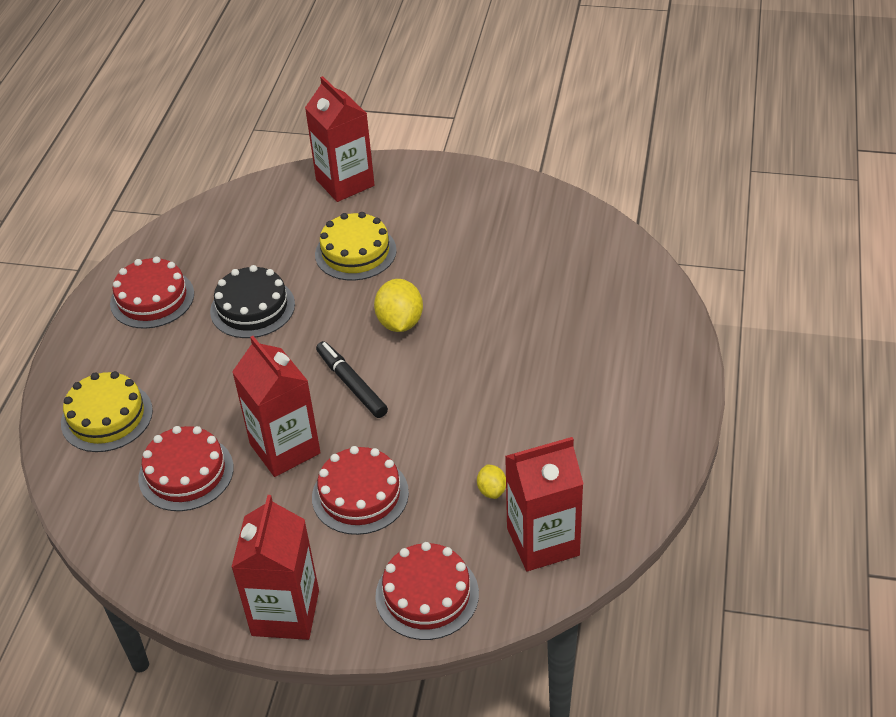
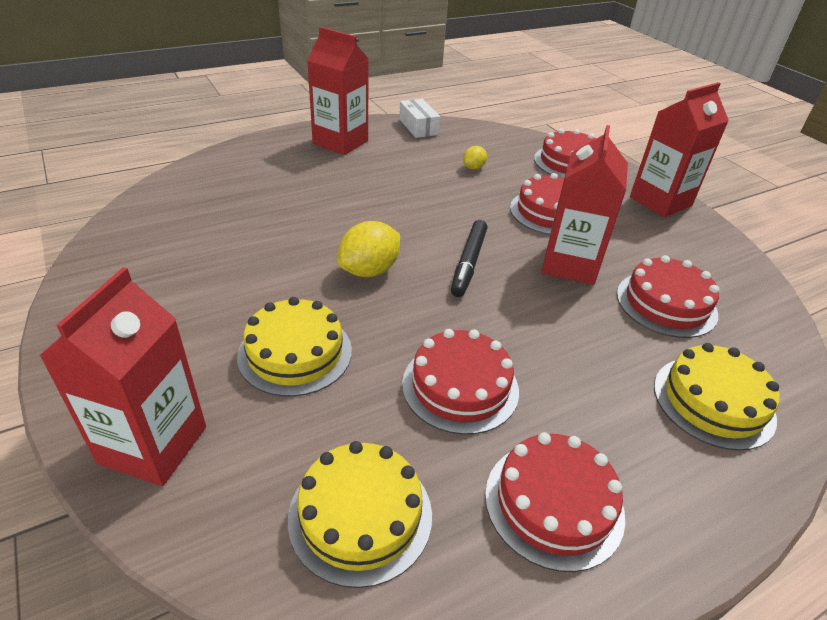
camera: 135 degrees left, 5 degrees down
black cake [210,265,295,338] -> red cake [402,329,519,435]
red carton [505,437,583,571] -> red carton moved to [307,27,369,155]
none -> yellow cake [288,441,432,588]
none -> white box [399,99,440,138]

